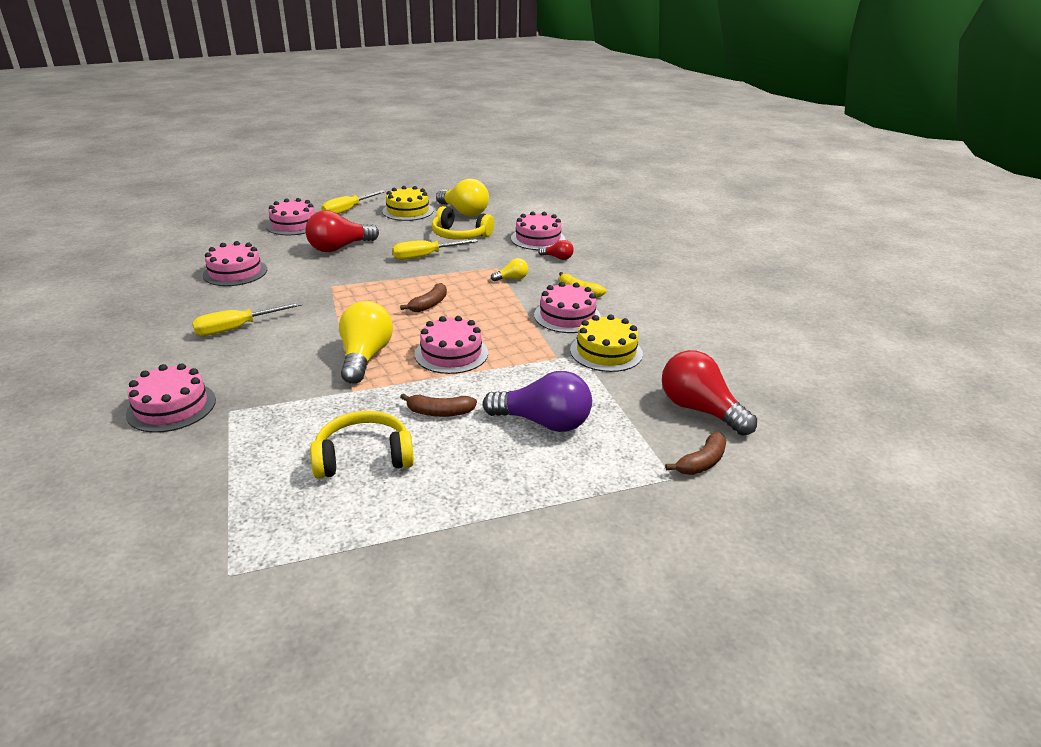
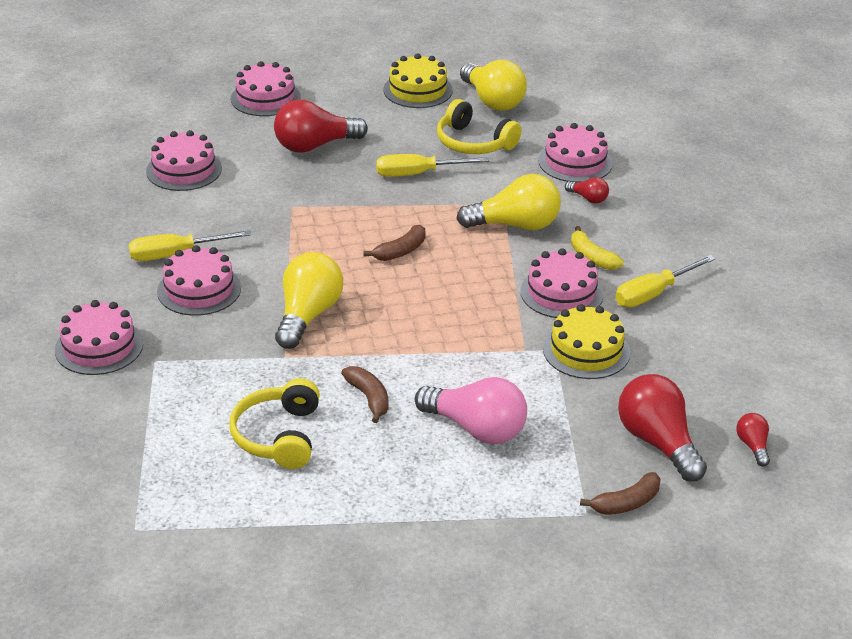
camera: 15 degrees right, 5 degrees up
yellow headphones [310,411,414,479] -> yellow headphones turned 90 degrees counterclockwise [229,378,320,469]
yellow screwdriver [321,190,385,214] -> yellow screwdriver moved to [615,255,715,307]
brown banana [400,393,477,417] -> brown banana turned 135 degrees counterclockwise [341,366,389,423]
pink cake [415,316,488,374] -> pink cake moved to [157,245,241,316]
purple light bulb [483,371,592,432] -> pink light bulb [415,377,527,444]
yellow light bulb [491,258,528,281] -> yellow light bulb [456,174,561,230], size x2.08
none -> red light bulb [736,413,770,467]

